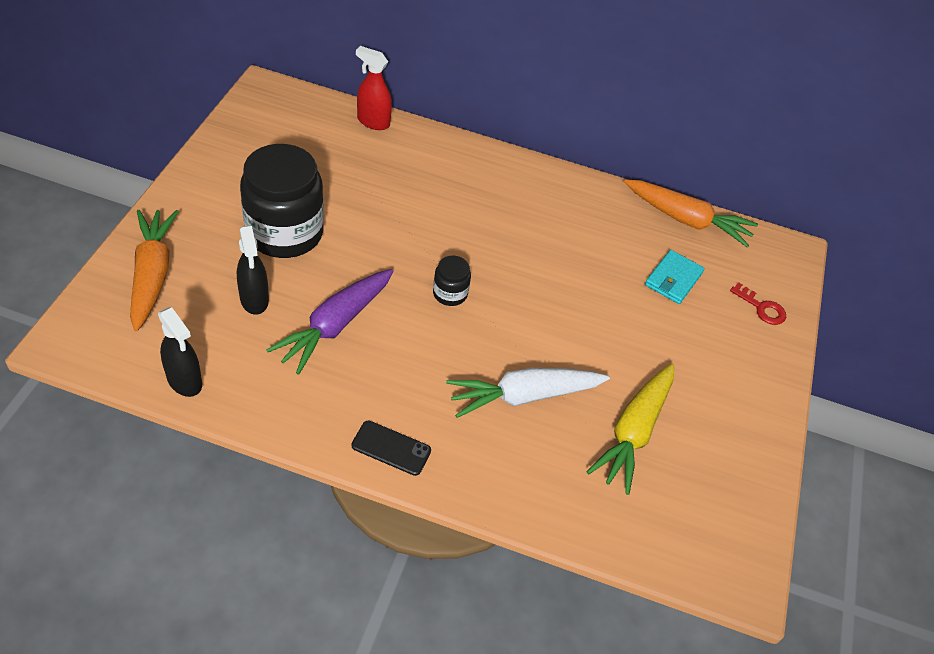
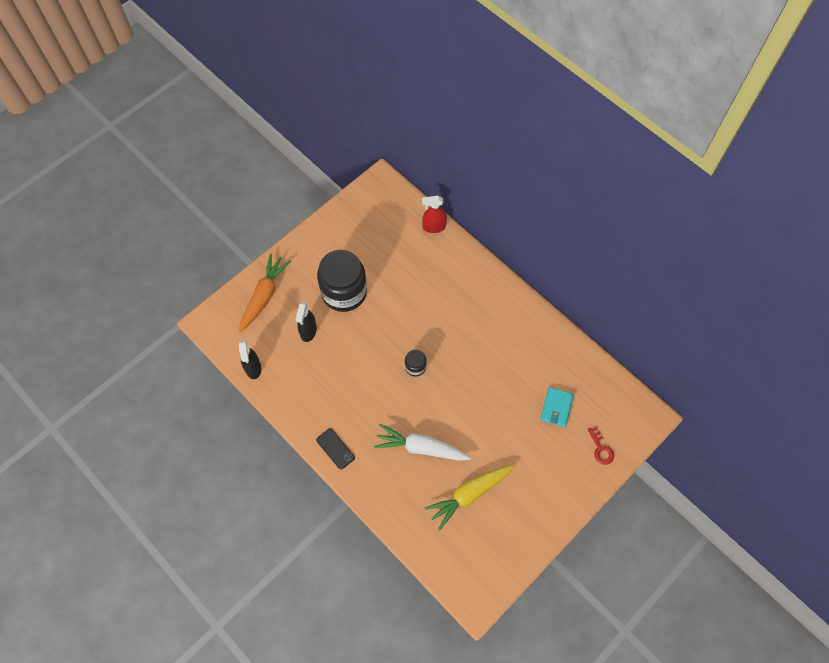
camera: 35 degrees right, 15 degrees up
purple carrot [266,269,393,375] -> none
red spray bottle [356,46,392,130] -> red spray bottle turned 60 degrees counterclockwise [422,196,447,233]
orange carrot [624,179,758,247] -> none
turquoise wallet [645,250,705,304] -> turquoise wallet turned 45 degrees counterclockwise [540,387,574,427]

